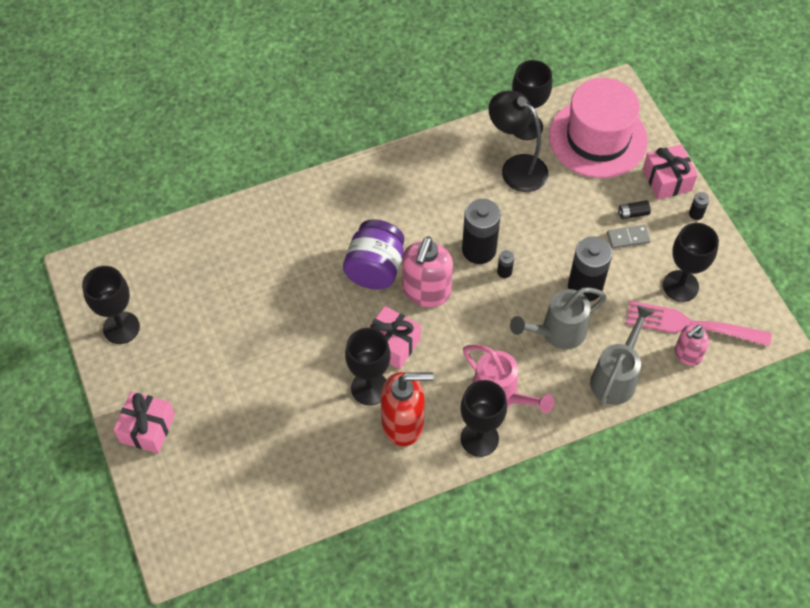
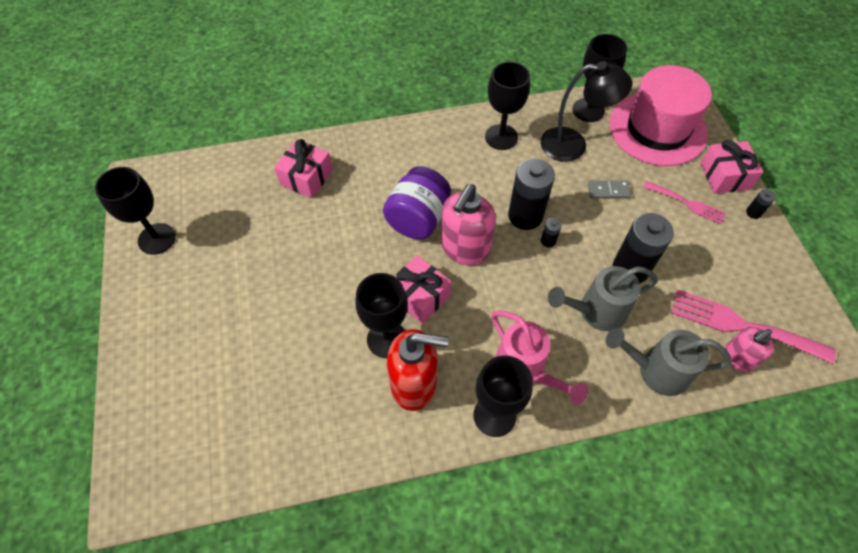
camera: 10 degrees right, 0 degrees up
pink gift [114,391,175,453] -> pink gift moved to [274,139,333,198]
black lamp [489,91,548,192] -> black lamp turned 135 degrees clockwise [540,61,632,162]
grey watering can [590,305,654,406] -> grey watering can turned 120 degrees counterclockwise [606,328,732,396]
grey domino [607,225,651,249] -> grey domino moved to [588,180,631,198]
black battery [618,200,651,219] -> pink fork [643,181,726,224]
black goblet [663,223,719,302] -> black goblet moved to [485,62,530,150]

